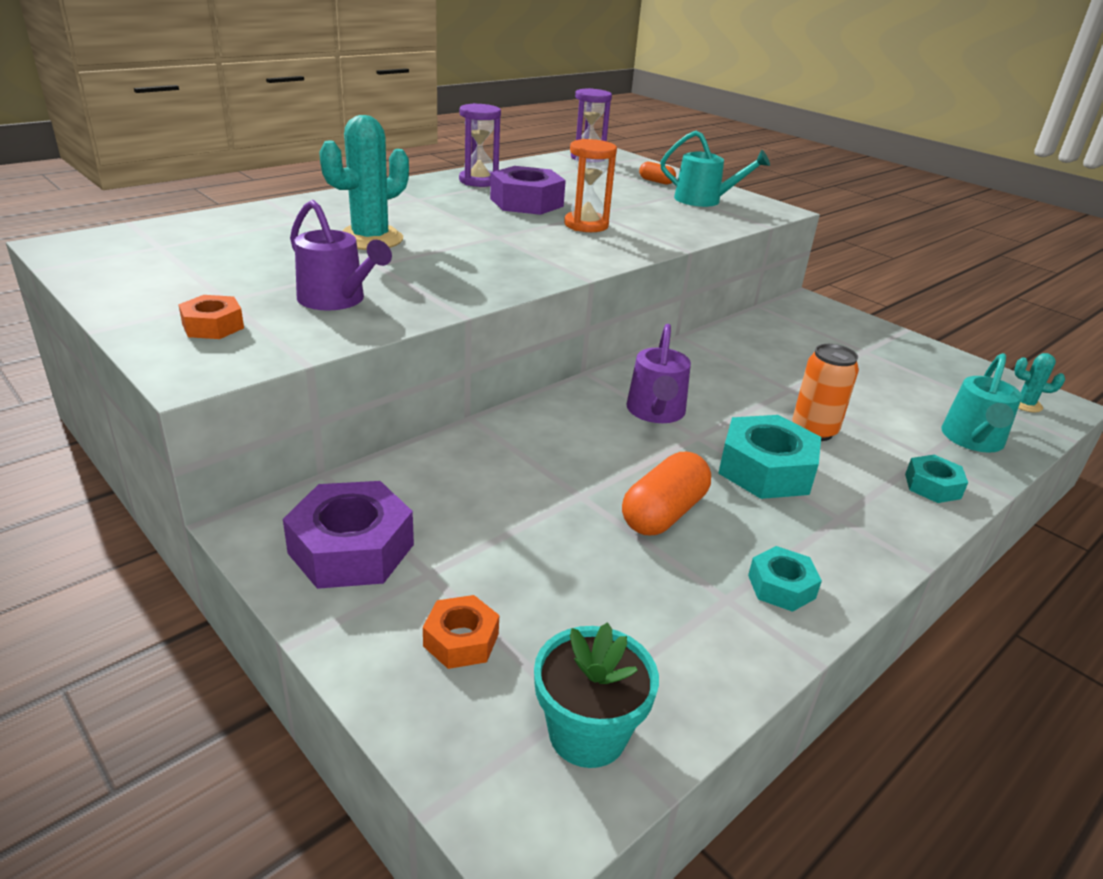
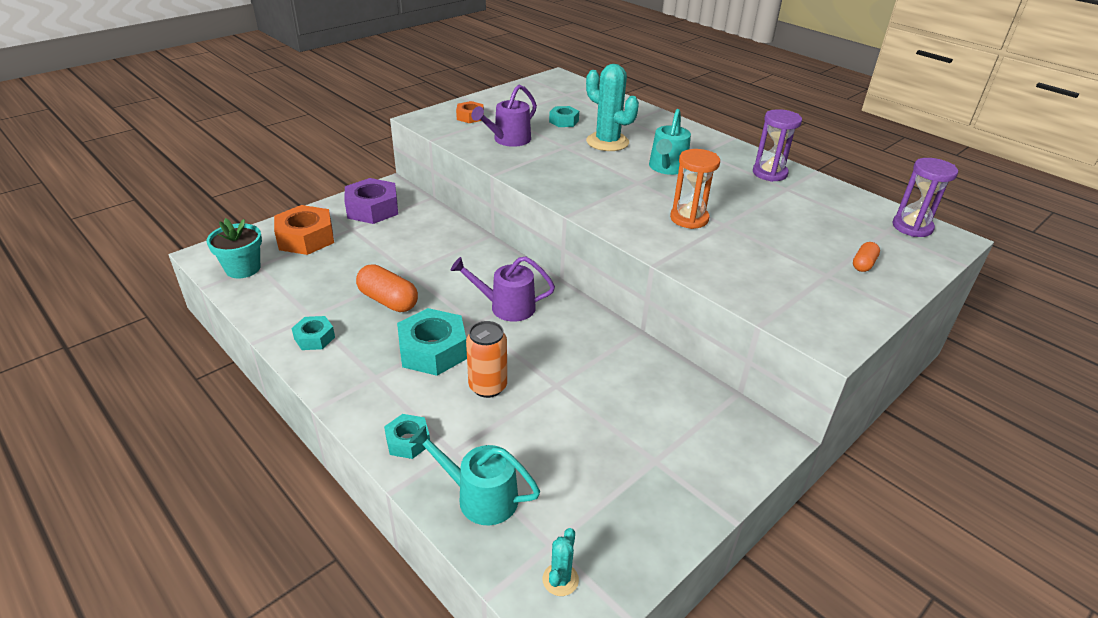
camera: 90 degrees right, 5 degrees up
orange nut [423,595,499,669] -> orange nut [274,205,334,255], size x1.81
purple nut [490,166,566,215] -> none
turquoise watering can [660,131,770,207] -> turquoise watering can moved to [649,109,691,175]
none -> turquoise nut [549,106,579,127]

